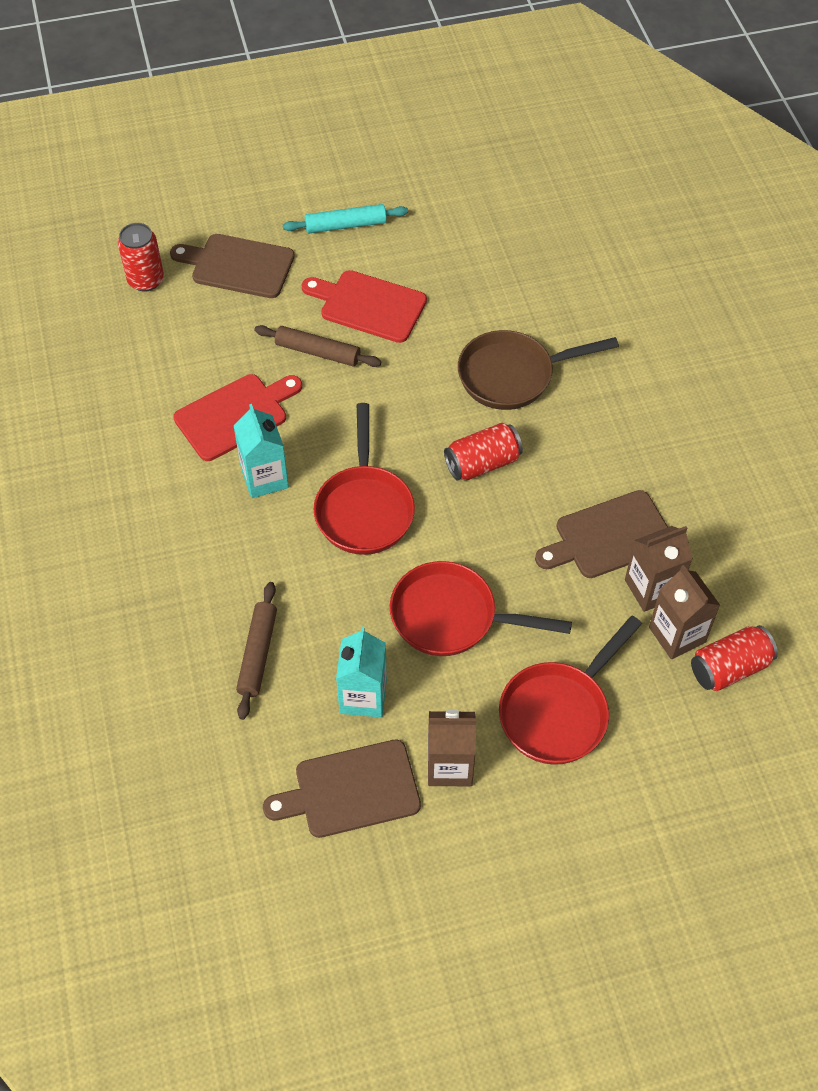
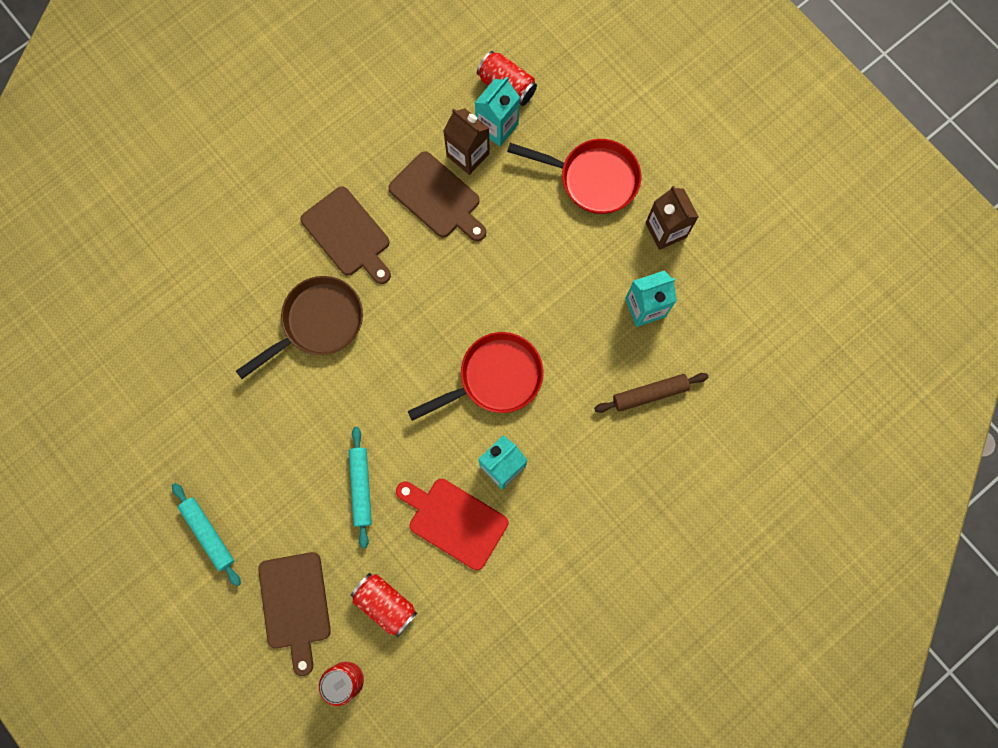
camera: 115 degrees left, 20 degrees up
brown rolling pin [254,325,381,367] -> turquoise rolling pin [349,427,372,549]
brown cutting board [263,740,421,838] -> brown cutting board moved to [300,186,391,284]
red cutting board [302,270,427,343] -> none
red pan [390,561,572,656] -> none
red can [444,423,523,481] -> red can moved to [351,573,417,637]
brown pan [458,330,619,410] -> brown pan turned 90 degrees counterclockwise [236,276,363,379]
brown carton [649,565,720,659] -> turquoise carton [475,76,520,146]

